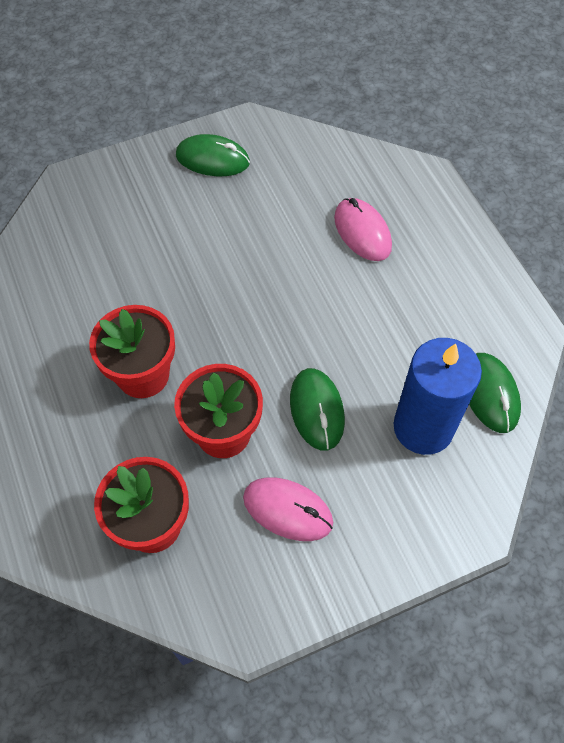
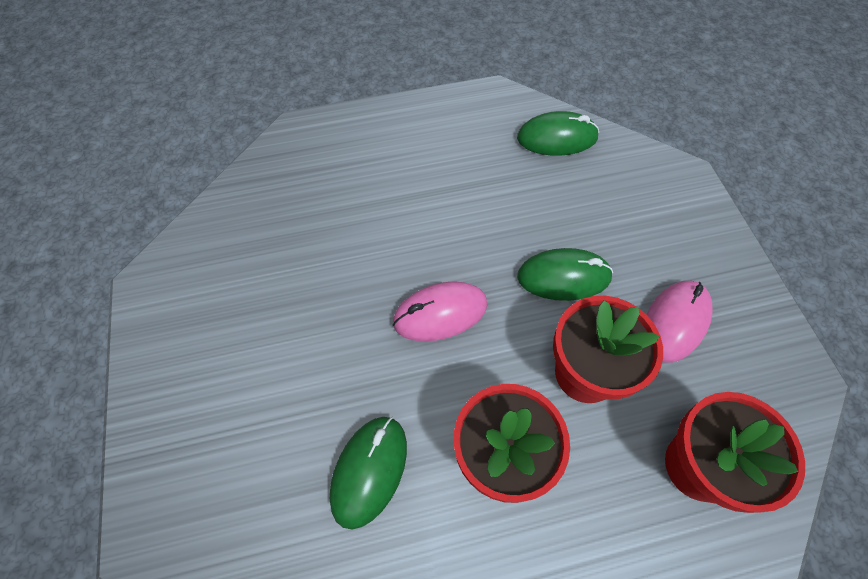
camera: 80 degrees left, 0 degrees up
green mouse [176,134,250,176] -> green mouse moved to [330,417,407,529]
pink mouse [334,198,392,261] -> pink mouse moved to [393,281,487,341]
blue candle [394,338,482,455] -> none

